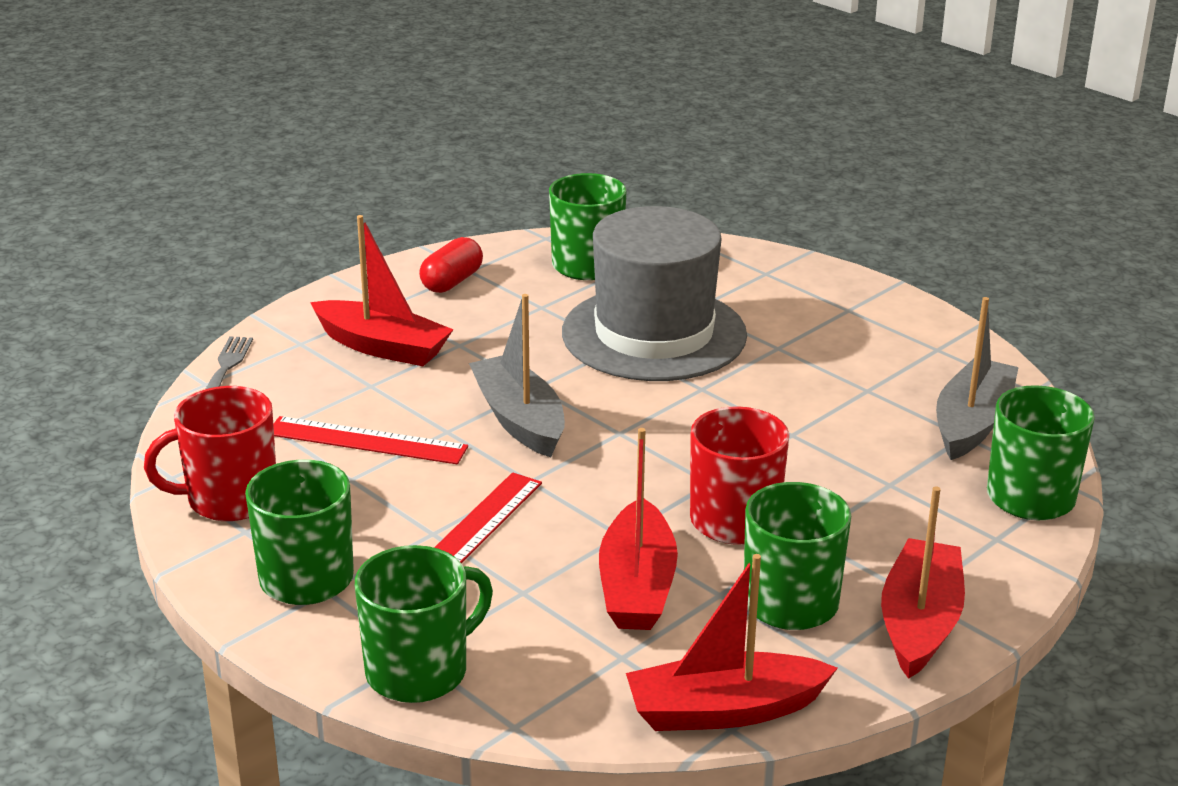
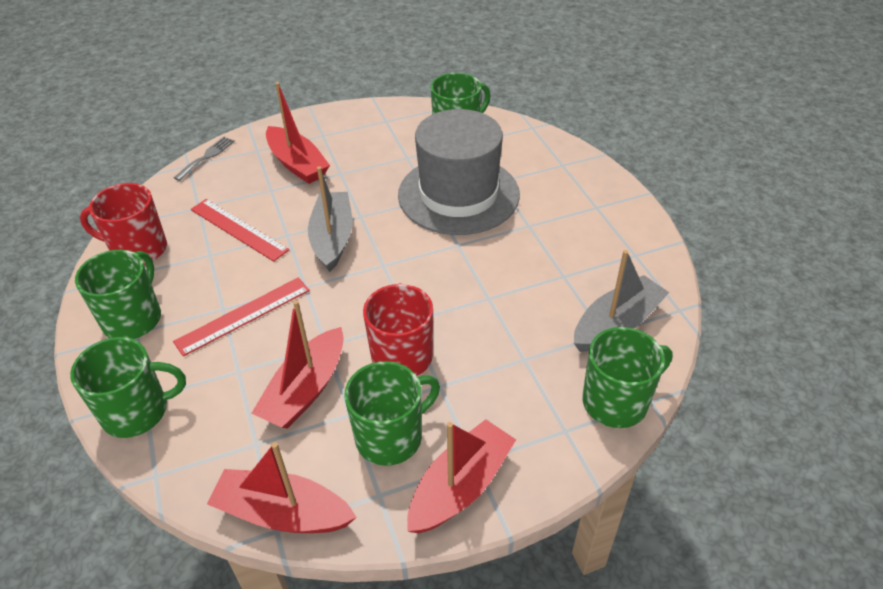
camera: 25 degrees right, 15 degrees up
red capsule [419,237,483,293] -> none

